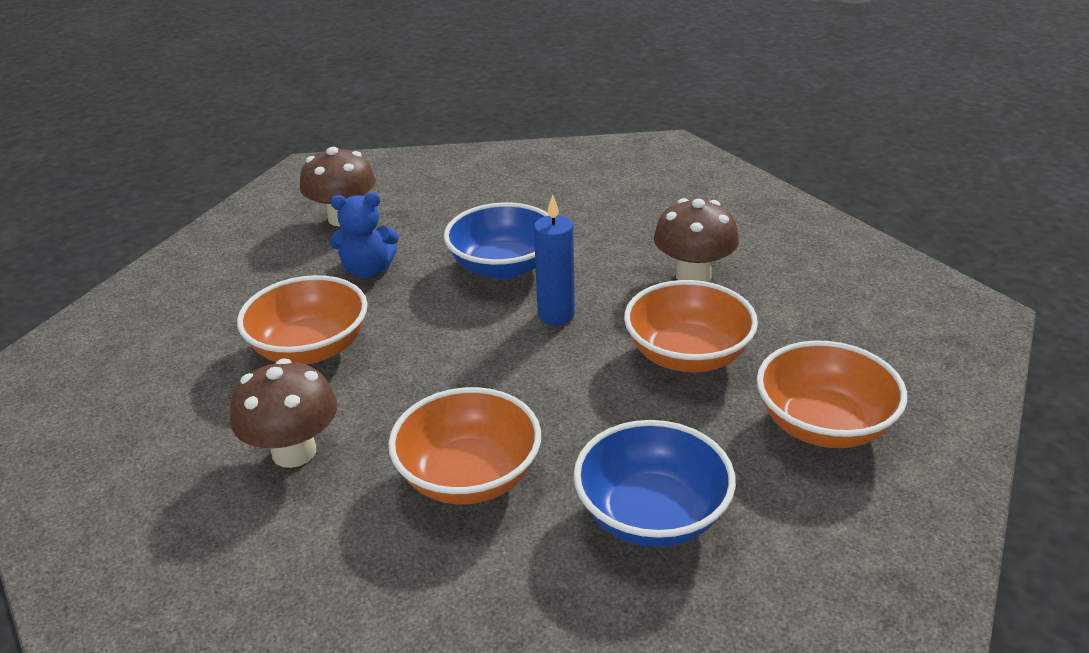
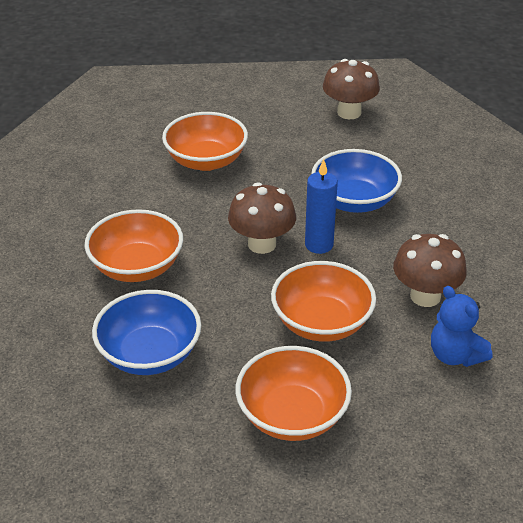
camera: 60 degrees right, 5 degrees up
brown mushroom [230,358,337,468] -> brown mushroom moved to [228,182,296,254]
blue teddy bear [329,192,399,278] -> blue teddy bear moved to [431,286,492,367]

